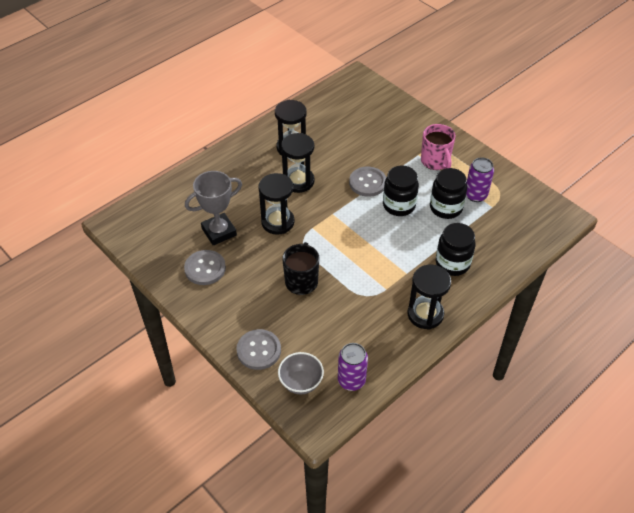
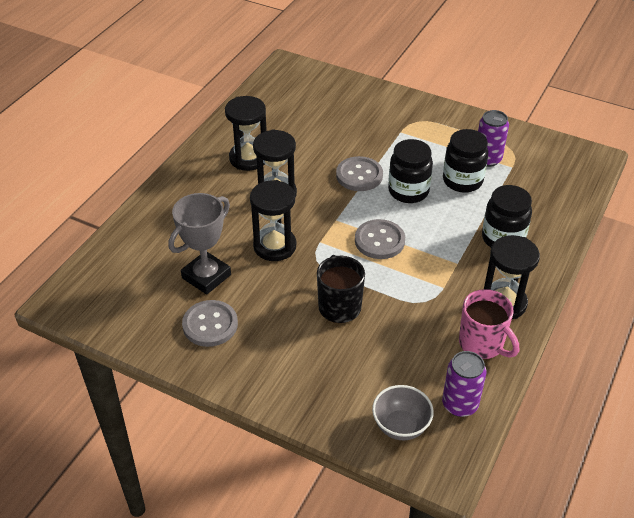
camera: 20 degrees left, 5 degrees down
grey button [236,329,281,370] -> grey button moved to [355,219,405,259]
pink mug [421,124,456,170] -> pink mug moved to [459,289,519,359]

